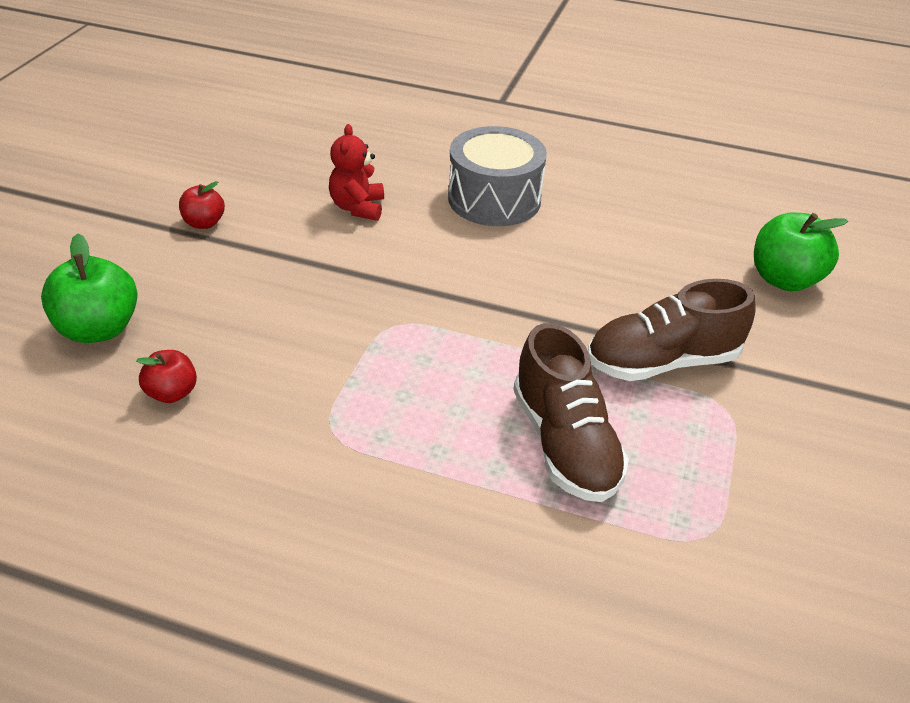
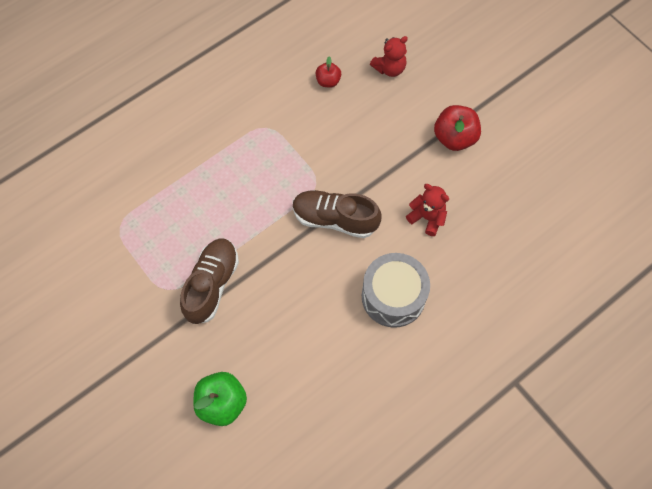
camera: 125 degrees right, 25 degrees up
green apple [41,234,137,343] -> red teddy bear [370,36,408,77]
red apple [179,181,225,229] -> red apple [434,105,481,151], size x1.72
brown shoe [513,323,629,502] -> brown shoe moved to [293,190,381,238]

